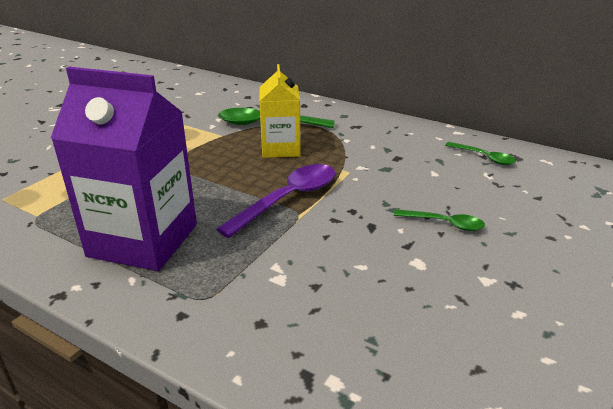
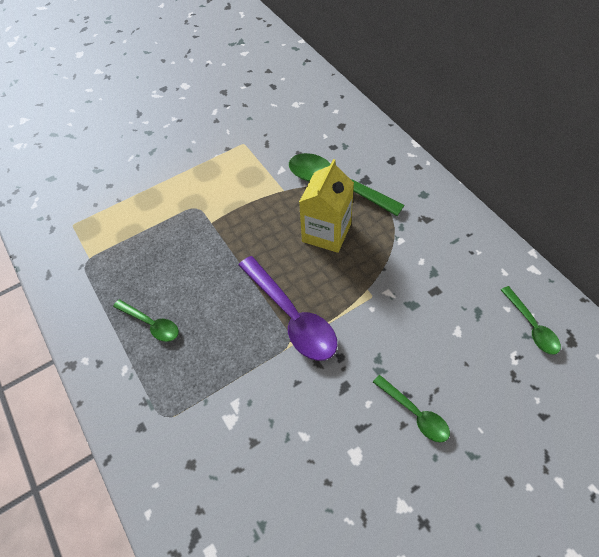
camera: 30 degrees right, 25 degrees up
purple carton [51,67,197,271] -> green spoon [113,299,179,342]
purple spoon [217,164,335,238] -> purple spoon turned 75 degrees clockwise [238,256,337,361]

